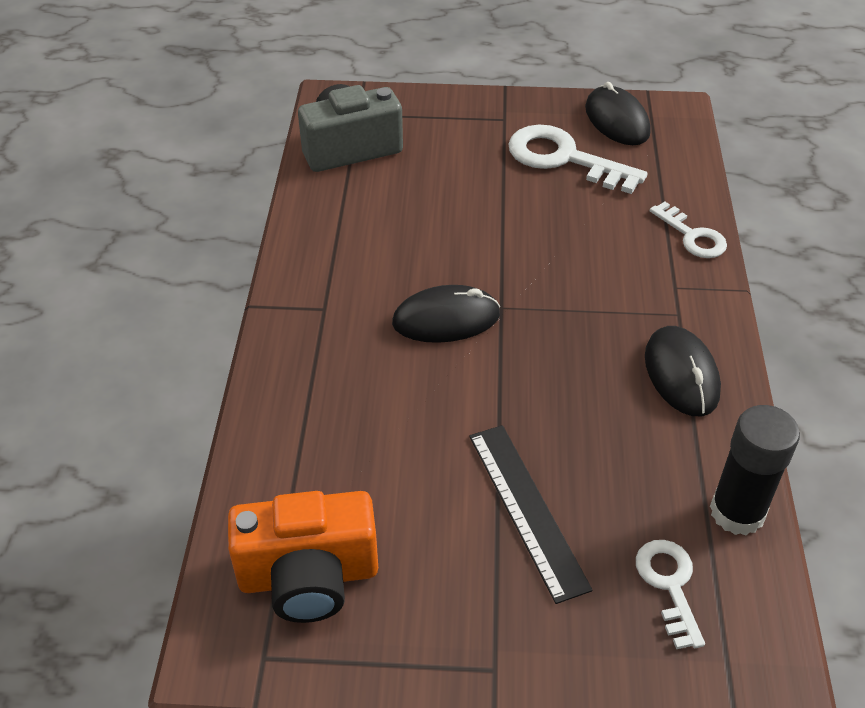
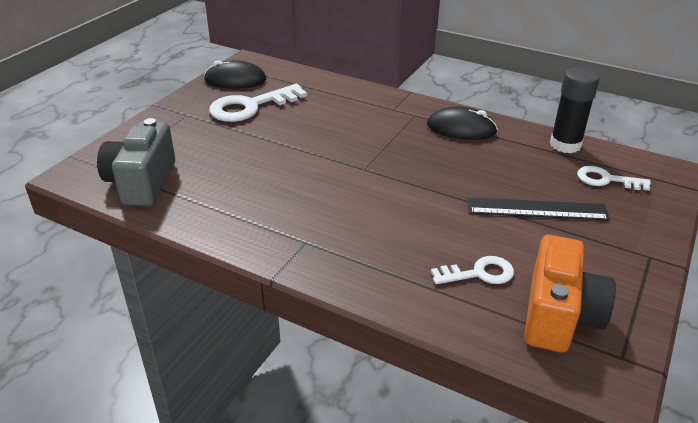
camera: 65 degrees left, 10 degrees down
black mouse [392,285,500,343] -> none
white key [650,202,727,258] -> white key moved to [431,256,514,284]

